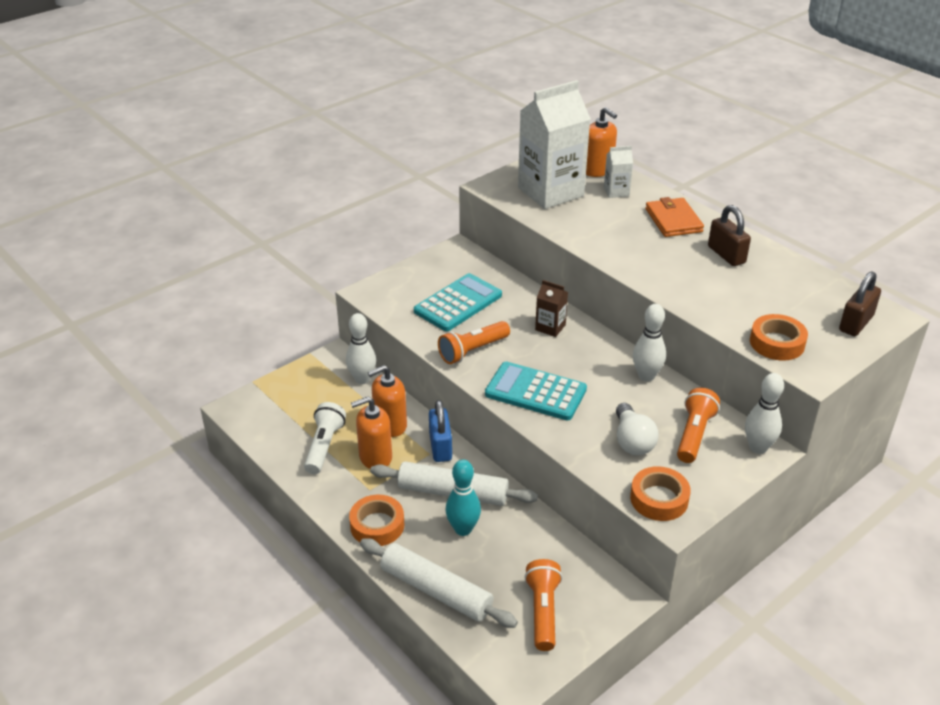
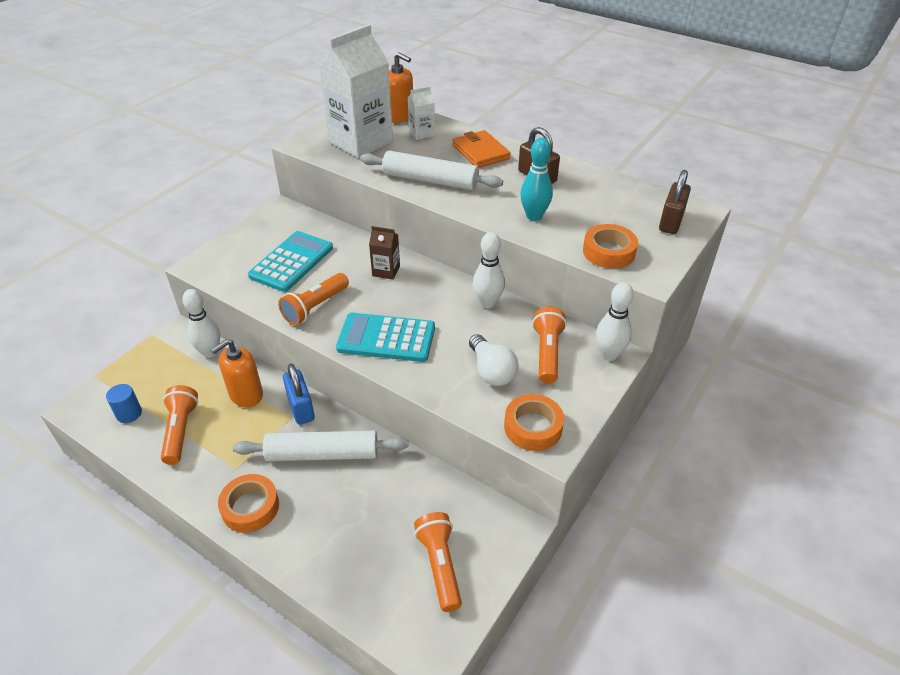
camera: 15 degrees left, 5 degrees up
white flashlight [304,402,346,474] -> orange flashlight [161,385,198,465]
orange soap dispenser [351,397,392,469] -> none
white rolling pin [360,538,518,628] -> white rolling pin moved to [360,150,503,190]
turquoise bowling pin [446,459,481,536] -> turquoise bowling pin moved to [520,138,553,221]
none -> blue cylinder [106,384,142,423]

